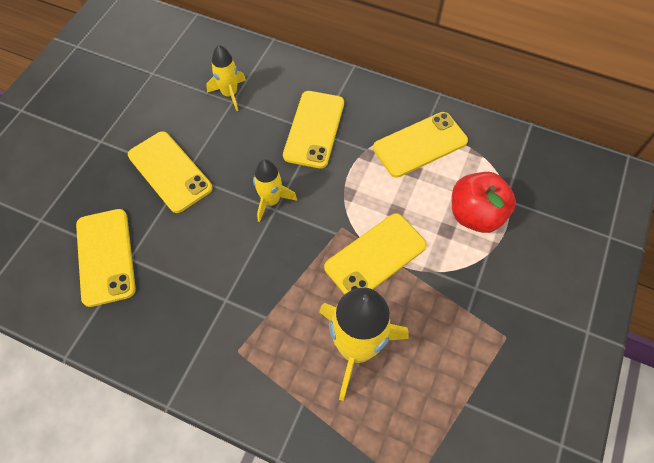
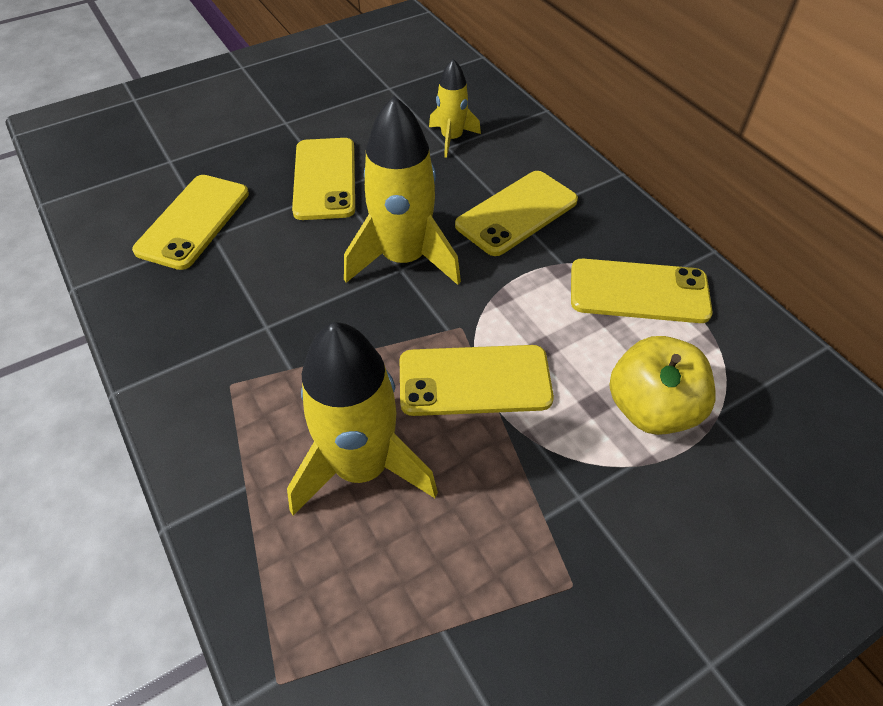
camera: 35 degrees right, 10 degrees down
yellow rocket [253,159,297,222] -> yellow rocket [344,96,461,285], size x1.81
red apple [452,172,516,233] -> yellow apple [609,336,716,435]

